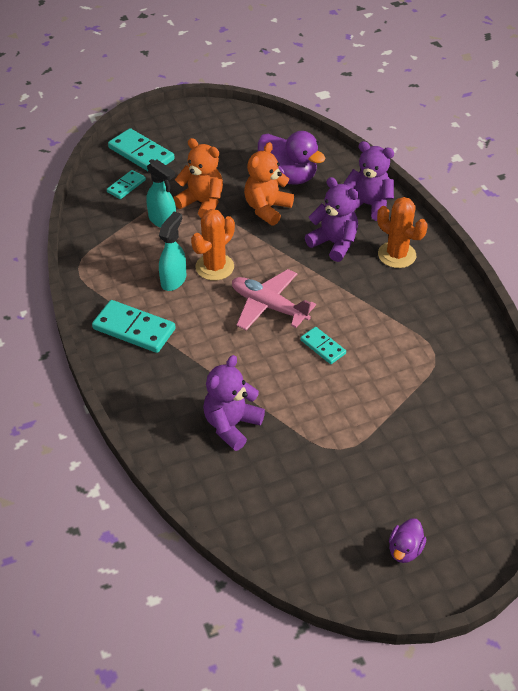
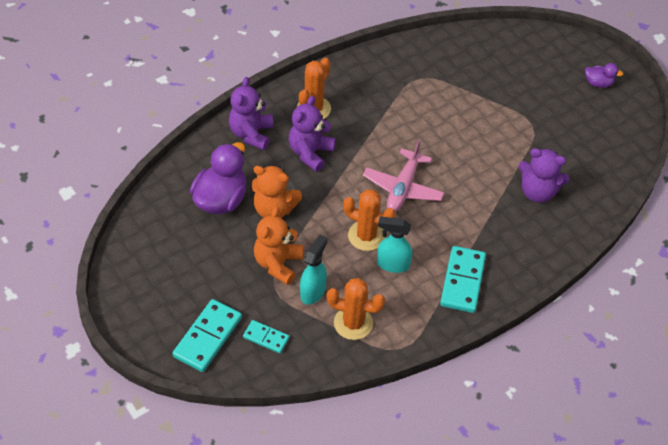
camera: 105 degrees left, 5 degrees up
turquoise domino [300,327,346,364] -> none
none -> orange cactus [327,278,385,340]

